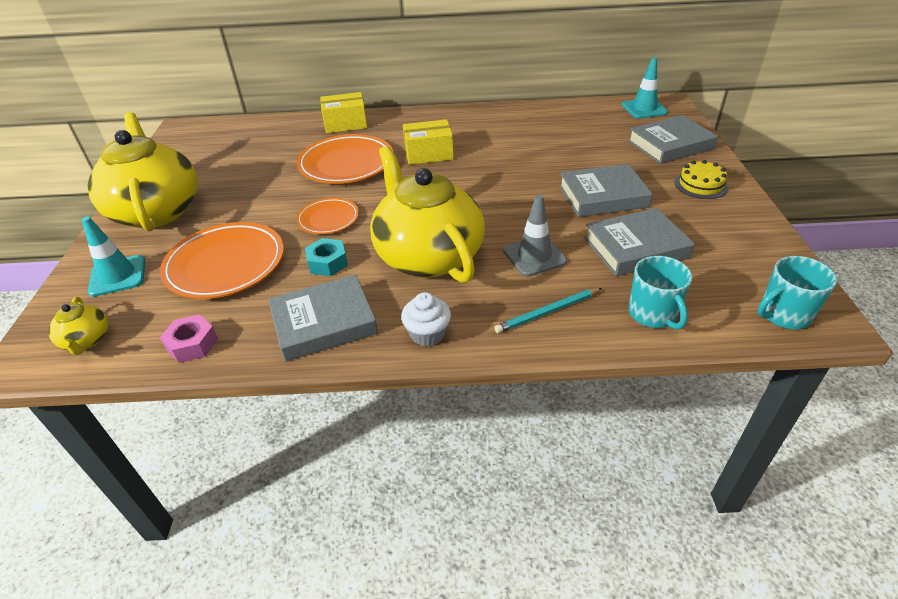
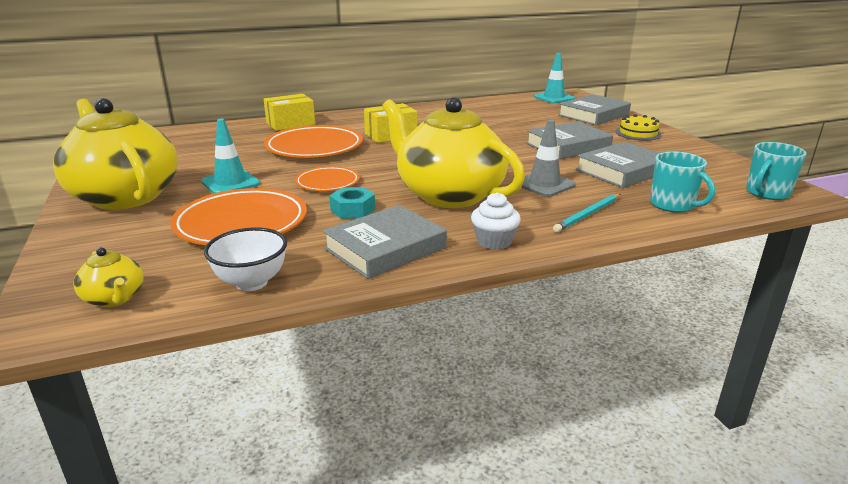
camera: 20 degrees left, 15 degrees down
turquoise traffic cone [82,216,145,297] -> turquoise traffic cone moved to [201,119,260,194]
pink nut [160,314,218,363] -> white bowl [204,227,287,291]

